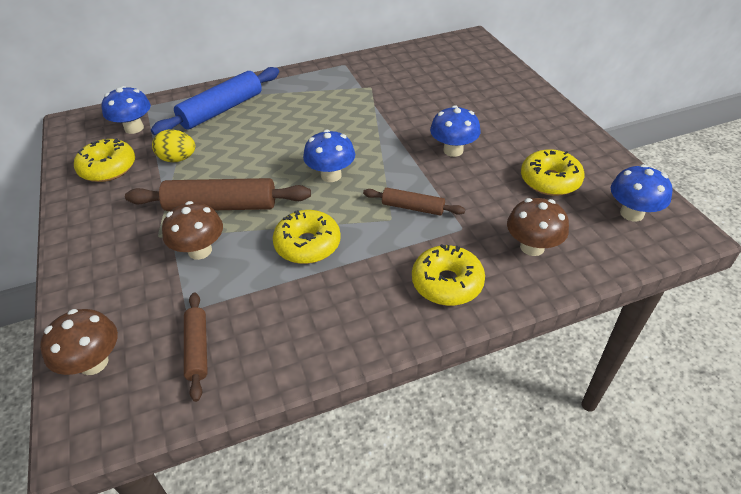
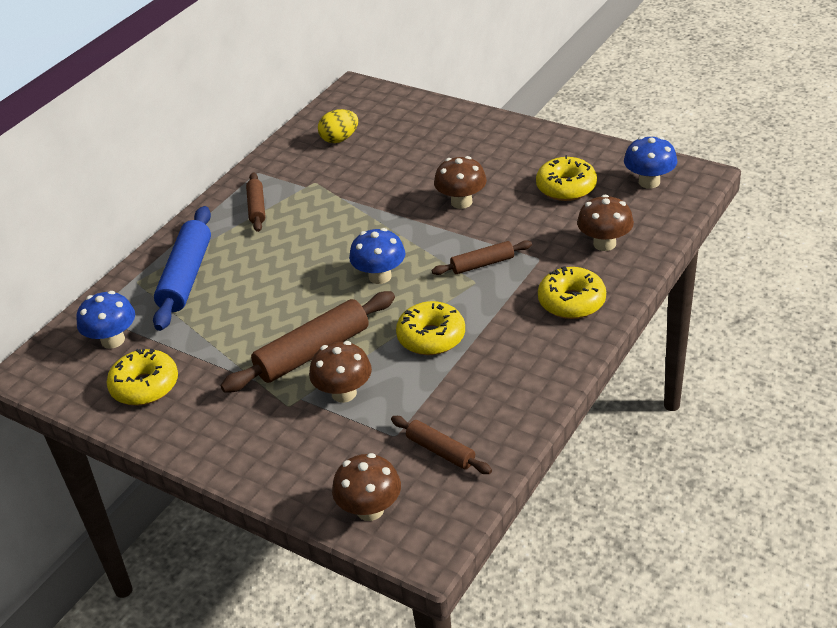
camera: 35 degrees left, 5 degrees down
yellow egg [152,129,195,162] -> yellow egg moved to [318,109,358,143]
blue mushroom [430,105,481,157] -> brown mushroom [434,156,487,209]
none -> brown rolling pin [246,172,265,232]

